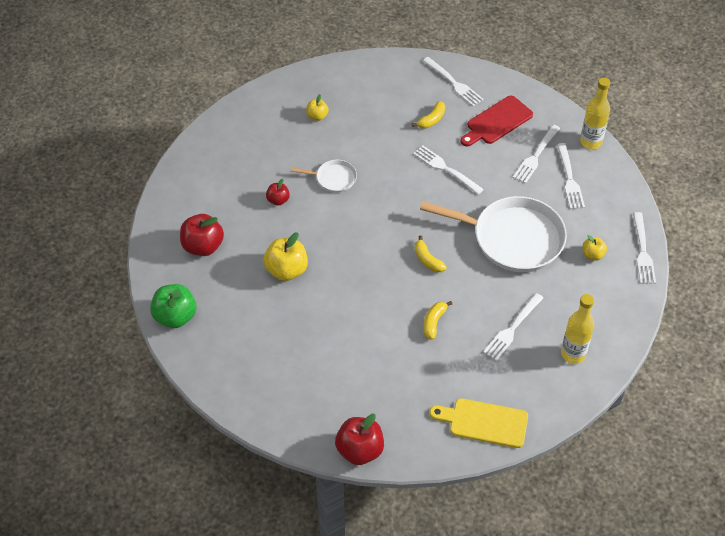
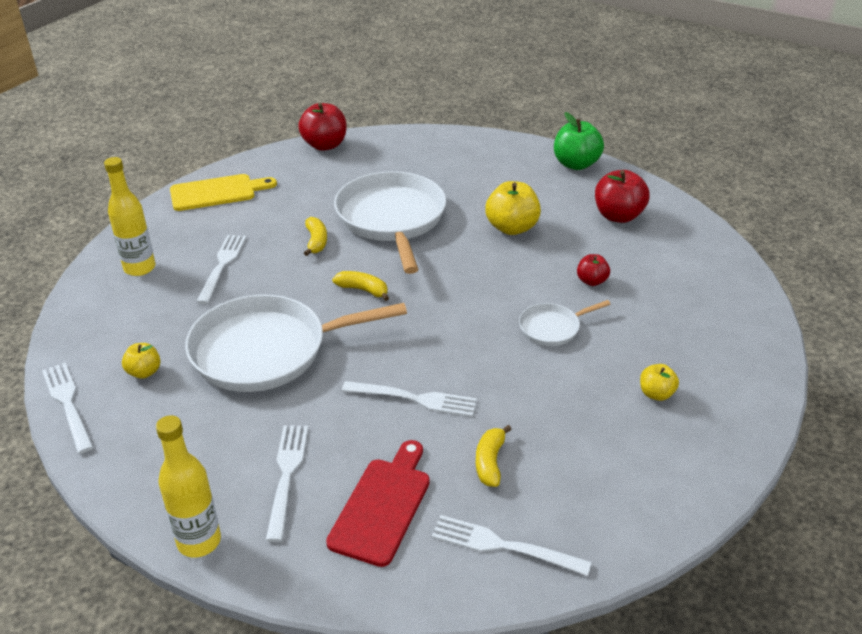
camera: 150 degrees right, 15 degrees down
white fork [557,143,585,209] -> none
none -> white pan [334,171,446,274]

